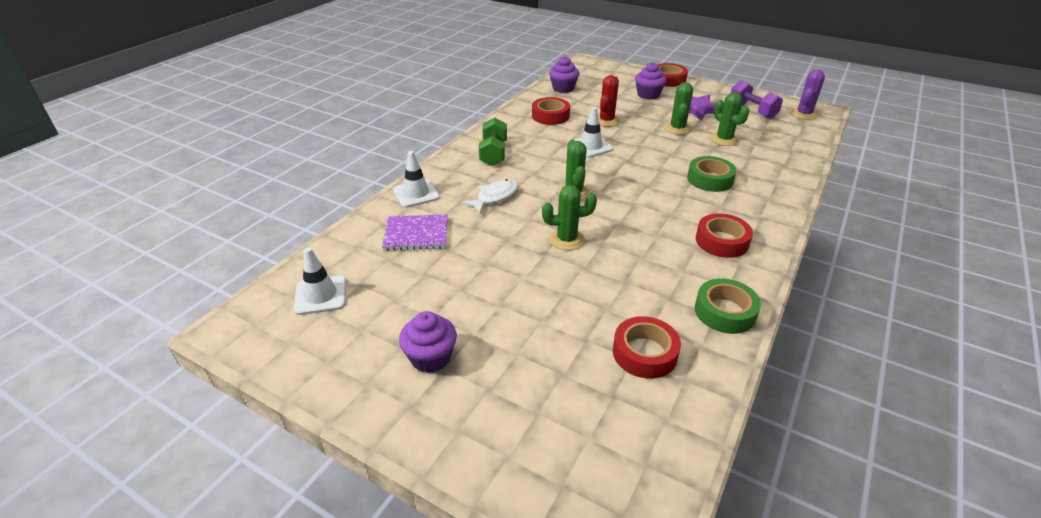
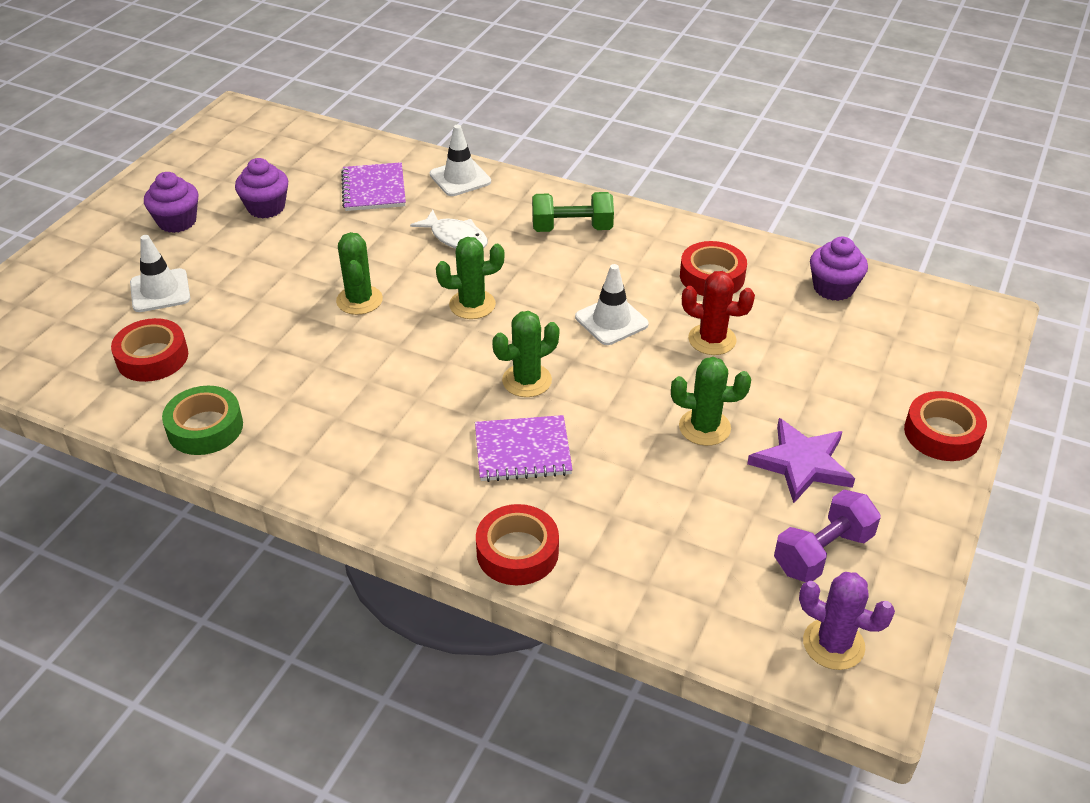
camera: 85 degrees right, 5 degrees up
white traffic cone [294,248,346,315] -> white traffic cone moved to [130,235,190,312]
purple cupcake [635,62,666,100] -> purple cupcake moved to [235,158,288,218]
green tape [687,156,737,192] -> purple notebook [475,415,573,482]
red tape [696,213,753,258] -> red tape moved to [476,504,559,585]
green cactus [710,92,749,146] -> green cactus moved to [492,311,559,397]

